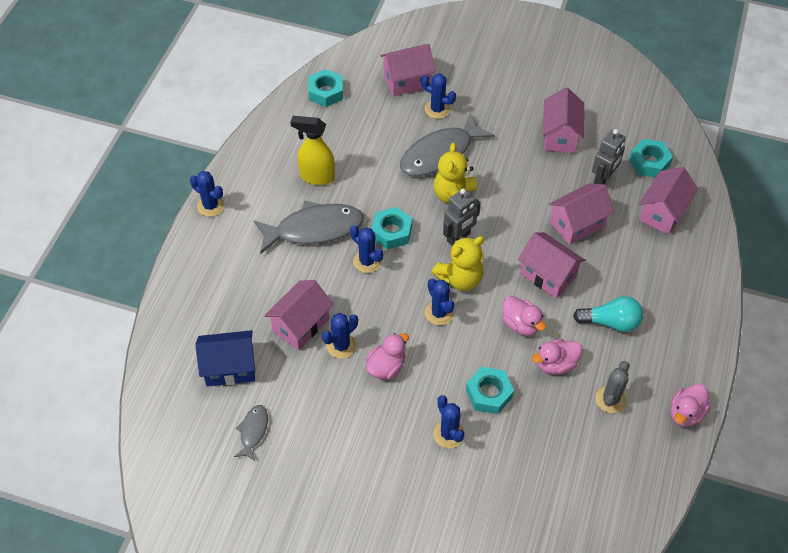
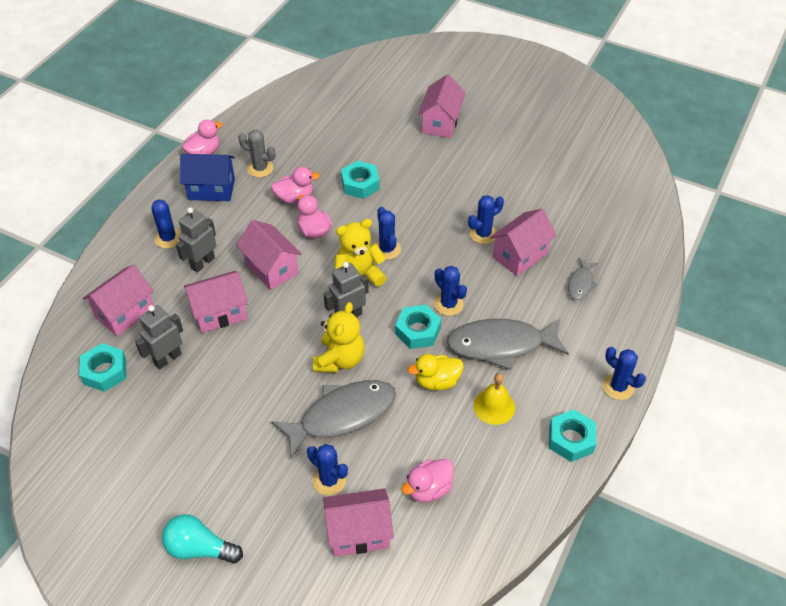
camera: 170 degrees left, 5 degrees down
blue house [195,330,255,386] -> blue house moved to [180,154,235,201]
grey fish [234,405,268,461] -> grey fish moved to [568,258,598,300]
yellow spray bottle [290,116,335,185] -> yellow bell [473,373,515,425]
turquoise nut [308,69,343,107] -> turquoise nut moved to [549,409,596,462]
pink duck [366,333,409,380] -> pink duck moved to [401,459,454,502]
blue cactus [433,395,465,448] -> blue cactus moved to [151,199,181,248]
pink house [543,88,584,153] -> pink house moved to [418,74,466,138]
turquoise light bulb [573,296,643,332] -> turquoise light bulb moved to [162,515,243,564]
grey cactus [595,361,630,413] -> grey cactus turned 75 degrees clockwise [238,130,275,178]
none -> grey robot [176,208,216,273]
none -> yellow duck [408,354,464,390]

